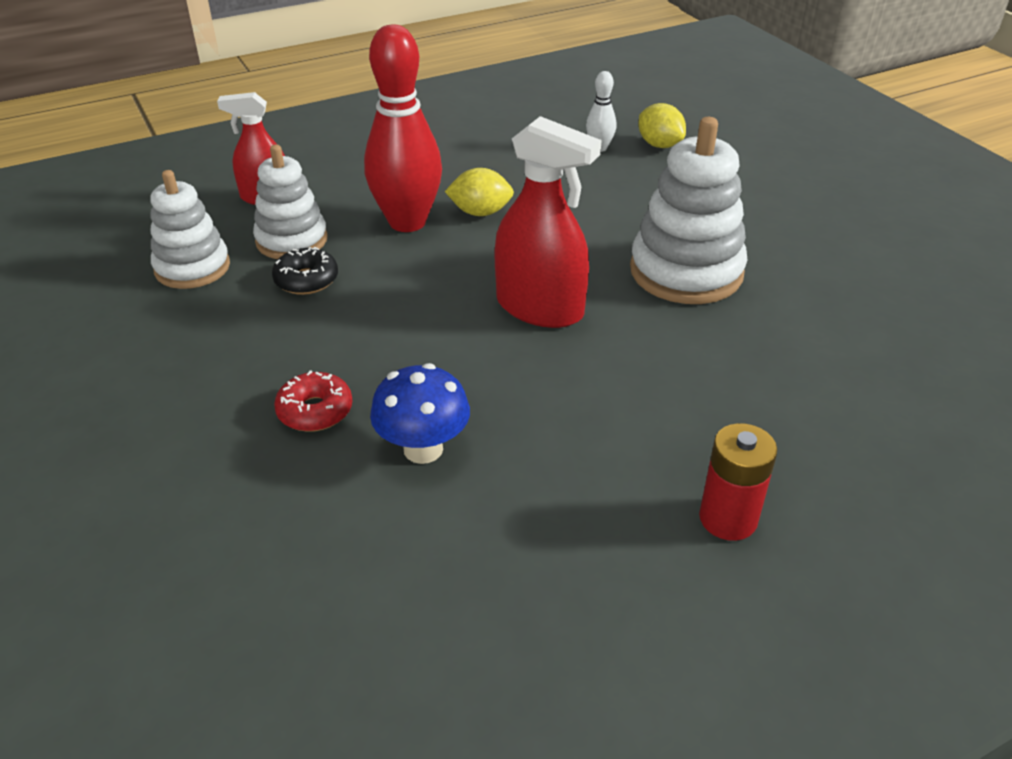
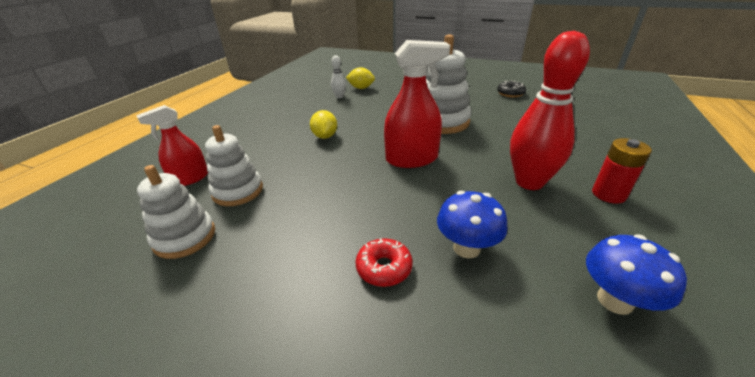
camera: 40 degrees left, 5 degrees down
black donut [272,247,338,295] -> black donut moved to [497,81,526,97]
red bowling pin [364,25,442,232] -> red bowling pin moved to [510,31,590,190]
yellow lemon [445,168,514,216] -> yellow lemon turned 60 degrees counterclockwise [310,110,337,139]
none -> blue mushroom [586,234,687,315]

